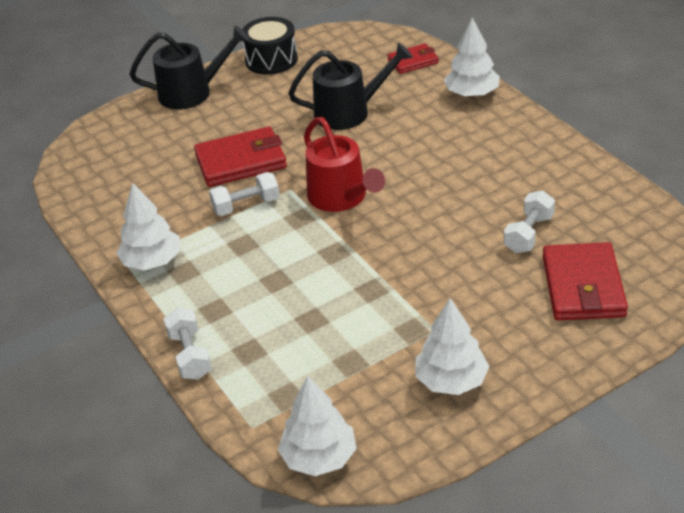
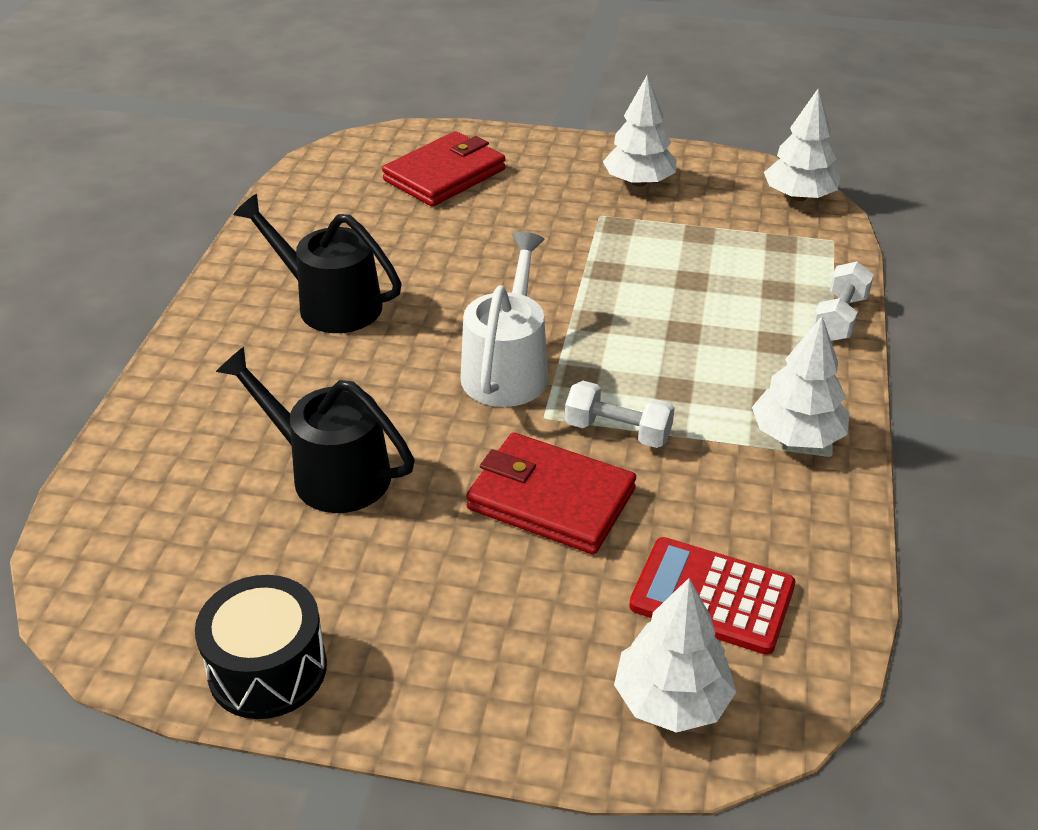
camera: 140 degrees left, 0 degrees up
black watering can [130,25,249,109] -> black watering can moved to [233,194,401,333]
red watering can [304,117,385,212] -> white watering can [460,232,548,407]
red wallet [387,43,439,74] -> none
white tree [444,18,500,97] -> white tree moved to [614,578,736,733]
white dumbbell [504,191,555,253] -> none
none -> red calculator [629,537,795,655]

